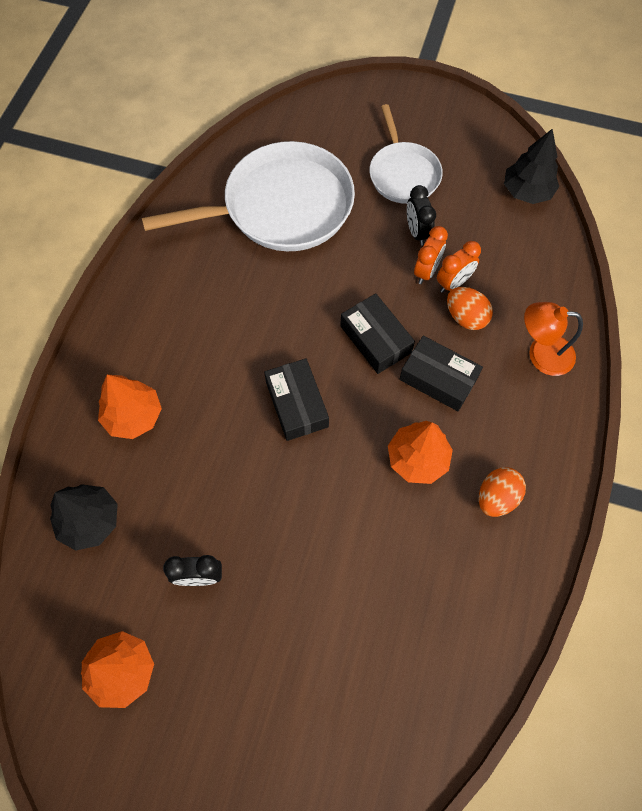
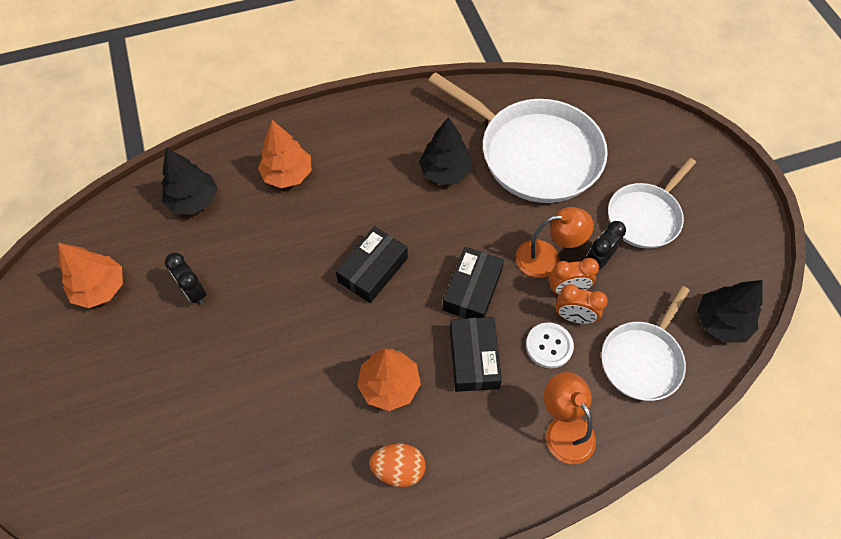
camera: 55 degrees right, 5 degrees down
orange egg [447,287,493,330] -> white button [526,322,574,368]
none -> black tree [419,117,472,185]
none -> orange lamp [516,207,594,278]
none -> white pan [601,286,690,401]

